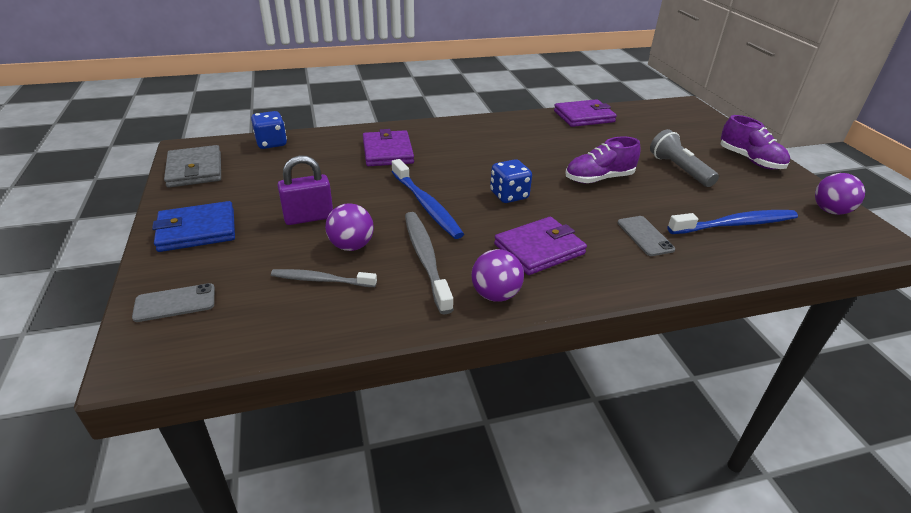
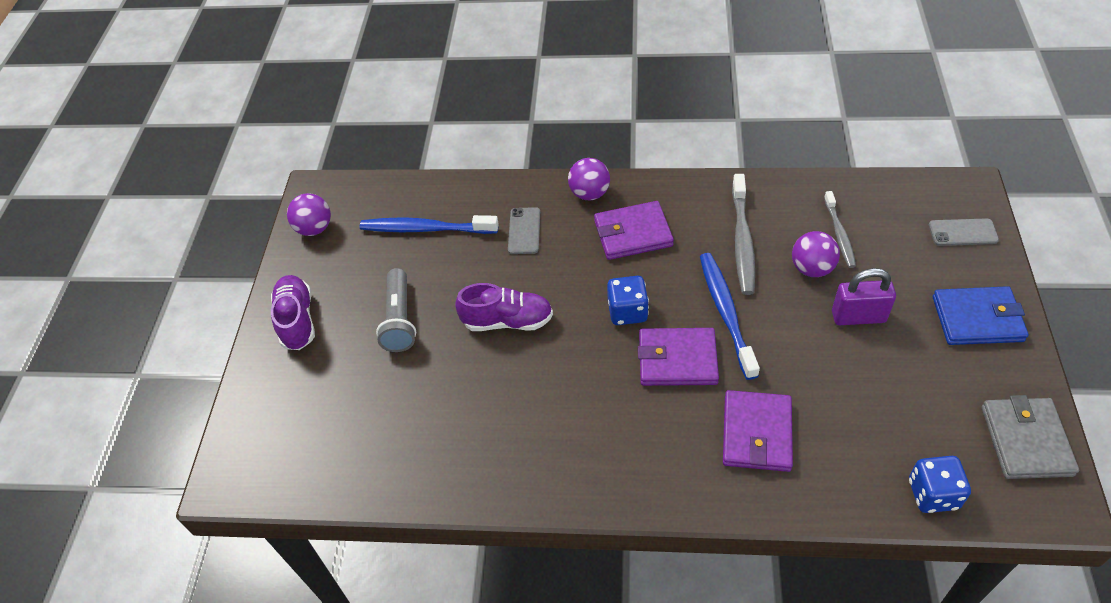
camera: 155 degrees left, 15 degrees up
grey toothbrush [271,269,377,287] -> grey toothbrush turned 60 degrees clockwise [824,191,856,268]
purple ball [471,249,524,302] -> purple ball moved to [568,158,610,200]
purple wallet [554,99,617,127] -> purple wallet moved to [638,328,719,386]

